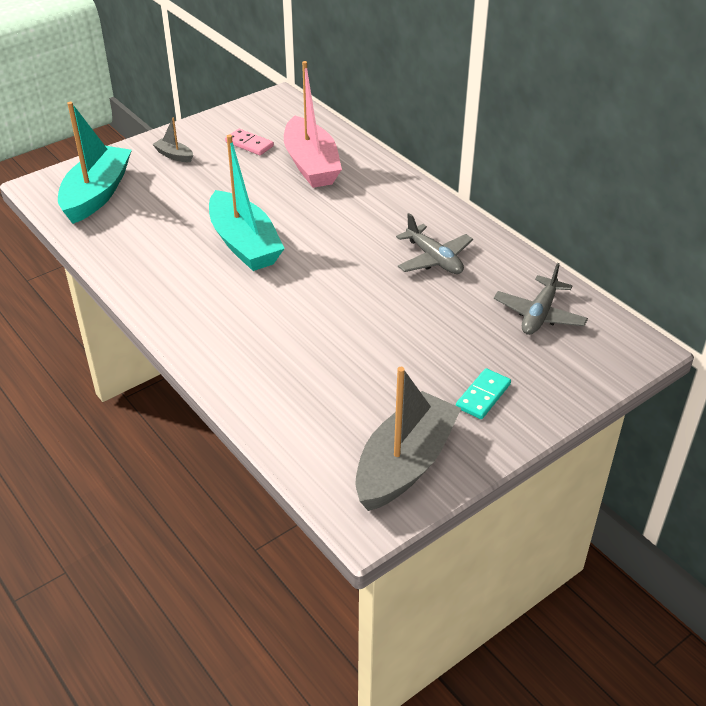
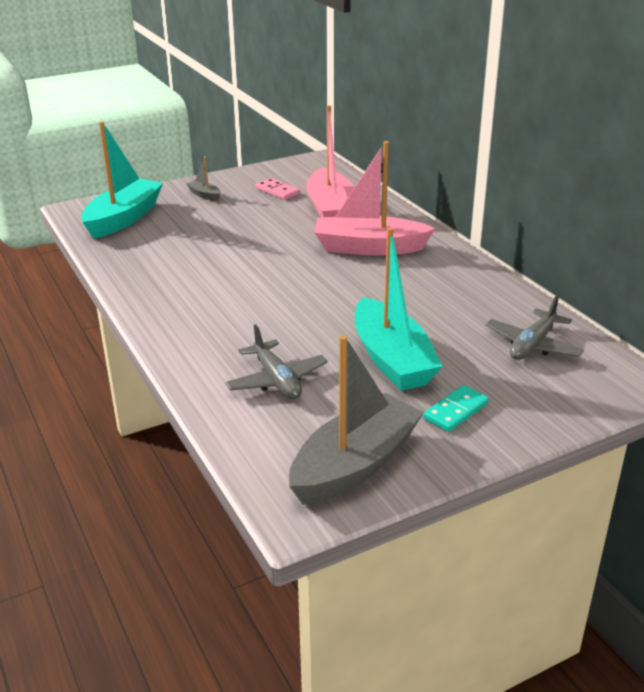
camera: 10 degrees right, 10 degrees down
turquoise boat [209,135,285,271] -> turquoise boat moved to [355,227,443,391]
grey plane [396,213,473,274] -> grey plane moved to [225,324,328,399]
none -> pink boat [314,141,436,256]

